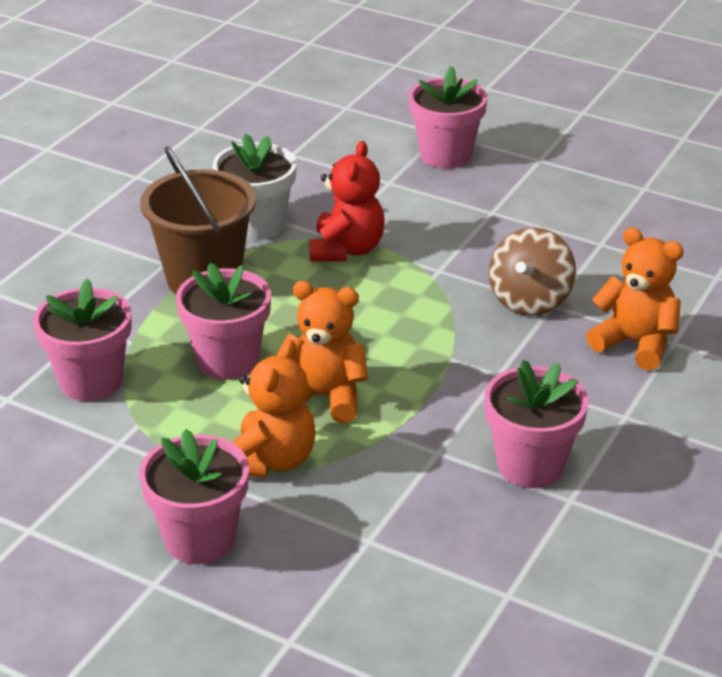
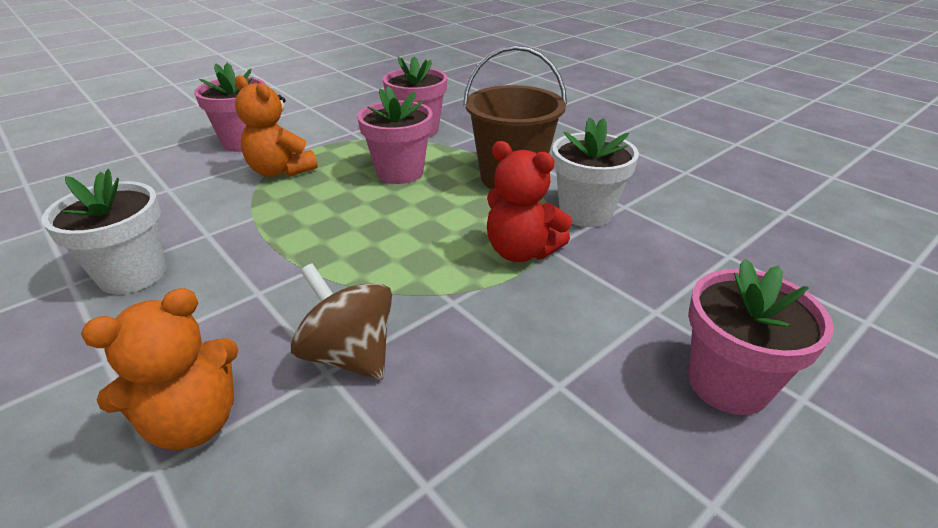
camera: 110 degrees right, 0 degrees up
orange teddy bear [276,281,368,423] -> none
pink flower pot [485,359,589,488] -> white flower pot [41,169,166,294]

